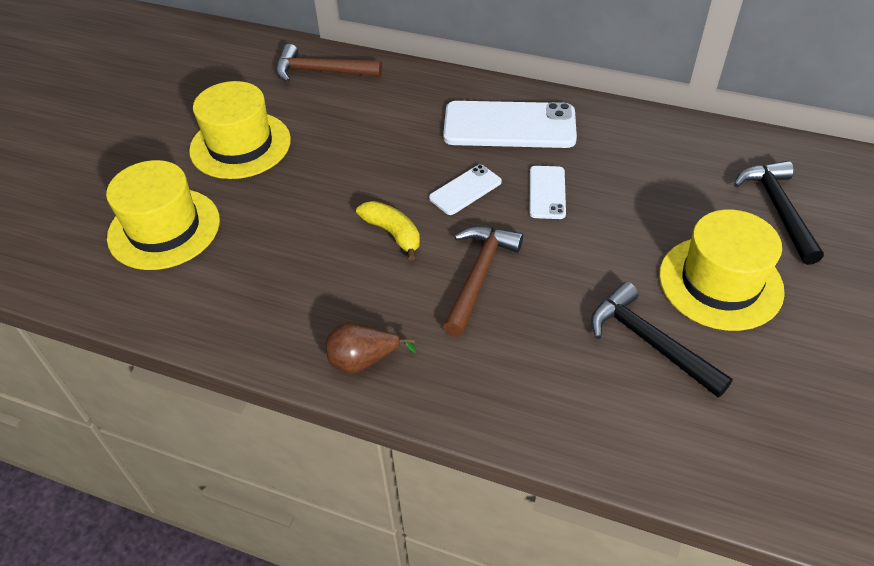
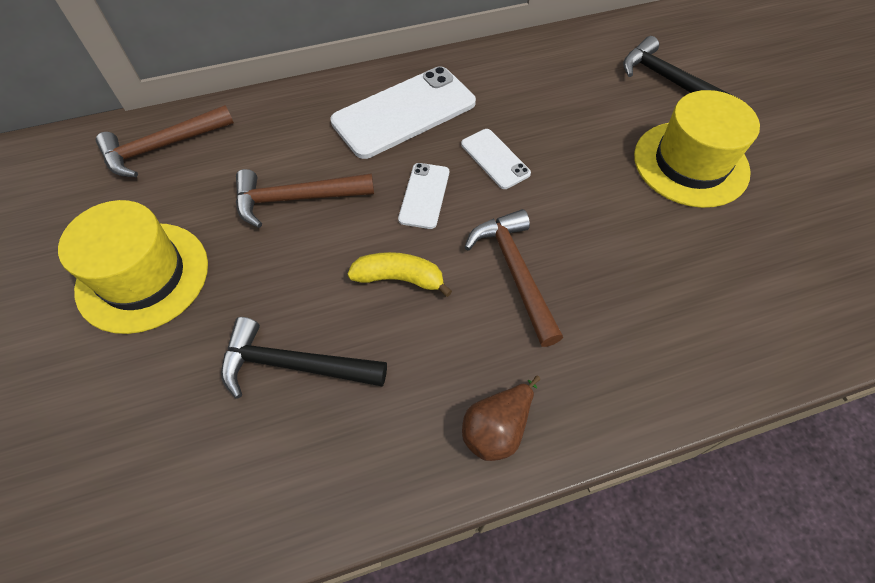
camera: 40 degrees left, 10 degrees up
yellow hat [106,160,220,270] -> none
black hammer [591,282,733,398] -> black hammer moved to [221,317,387,398]
none -> brown hammer [236,169,374,228]

